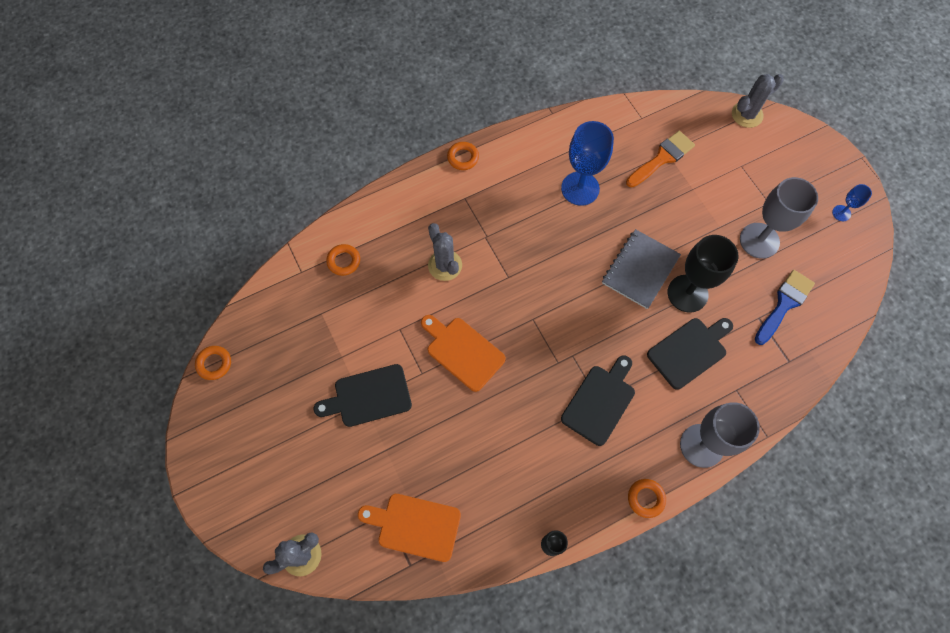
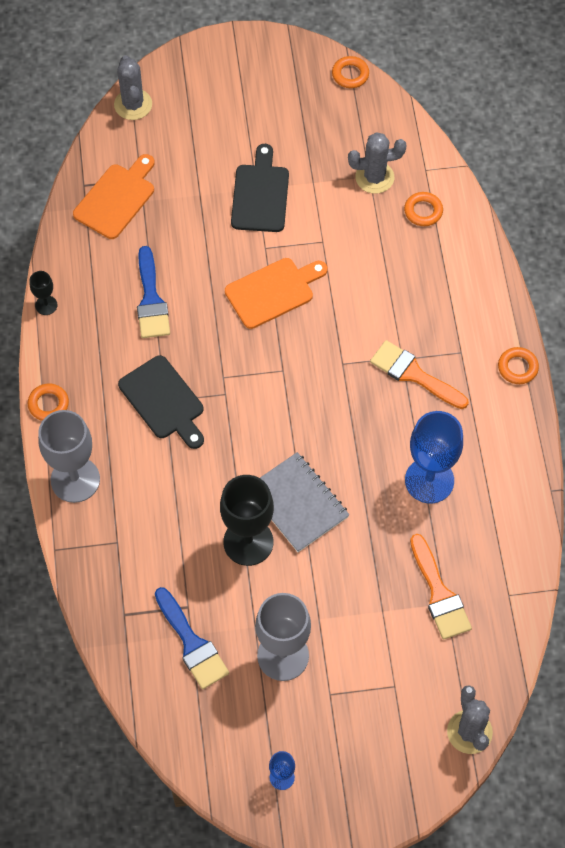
camera: 110 degrees right, 5 degrees down
grey cactus [428,223,462,281] -> grey cactus moved to [348,132,407,194]
black cutting board [647,318,733,390] -> none
none -> blue brush [137,246,170,338]
none -> orange brush [370,340,469,409]

